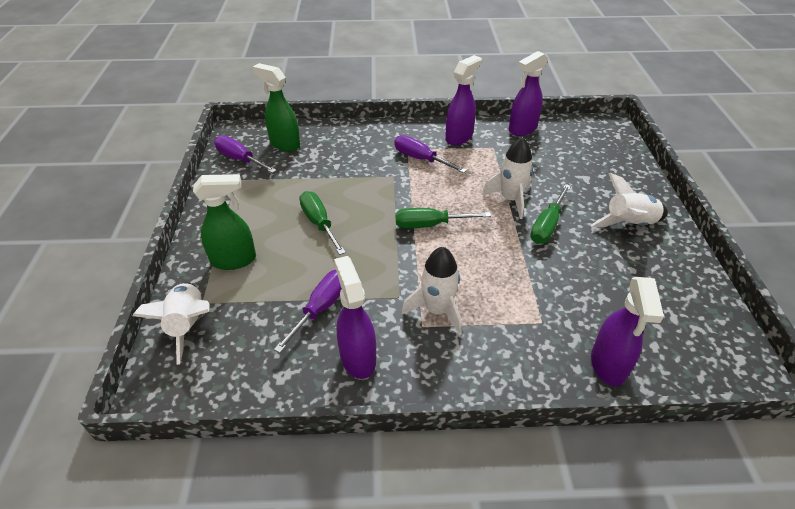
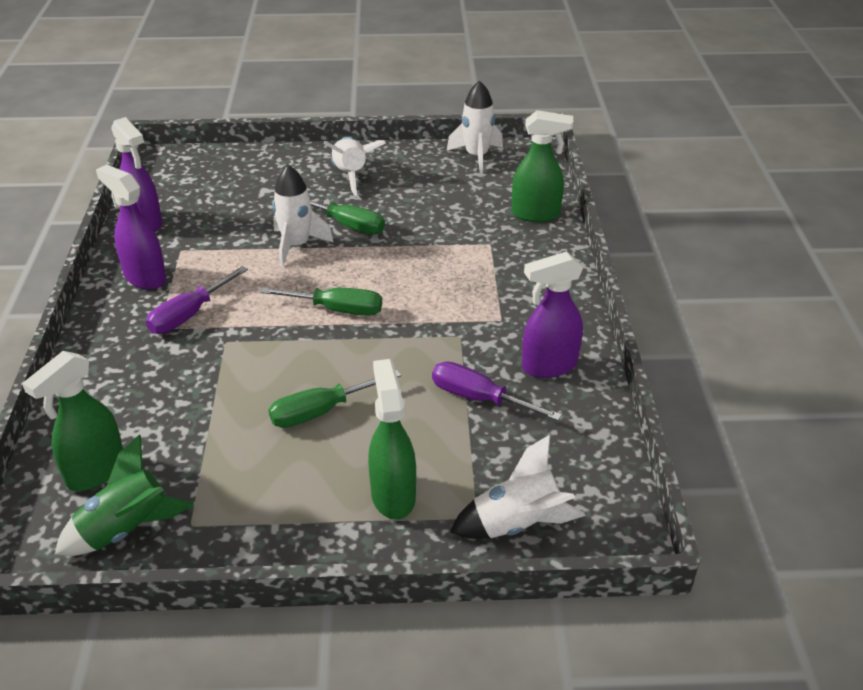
camera: 90 degrees left, 5 degrees down
purple screwdriver [214,136,277,173] -> green rocket [55,435,194,556]
green screwdriver [396,208,491,229] -> green screwdriver turned 75 degrees counterclockwise [260,287,382,316]
white rocket [402,247,462,335] -> white rocket moved to [447,80,503,174]
purple spray bottle [591,277,664,386] -> green spray bottle [512,110,573,222]

